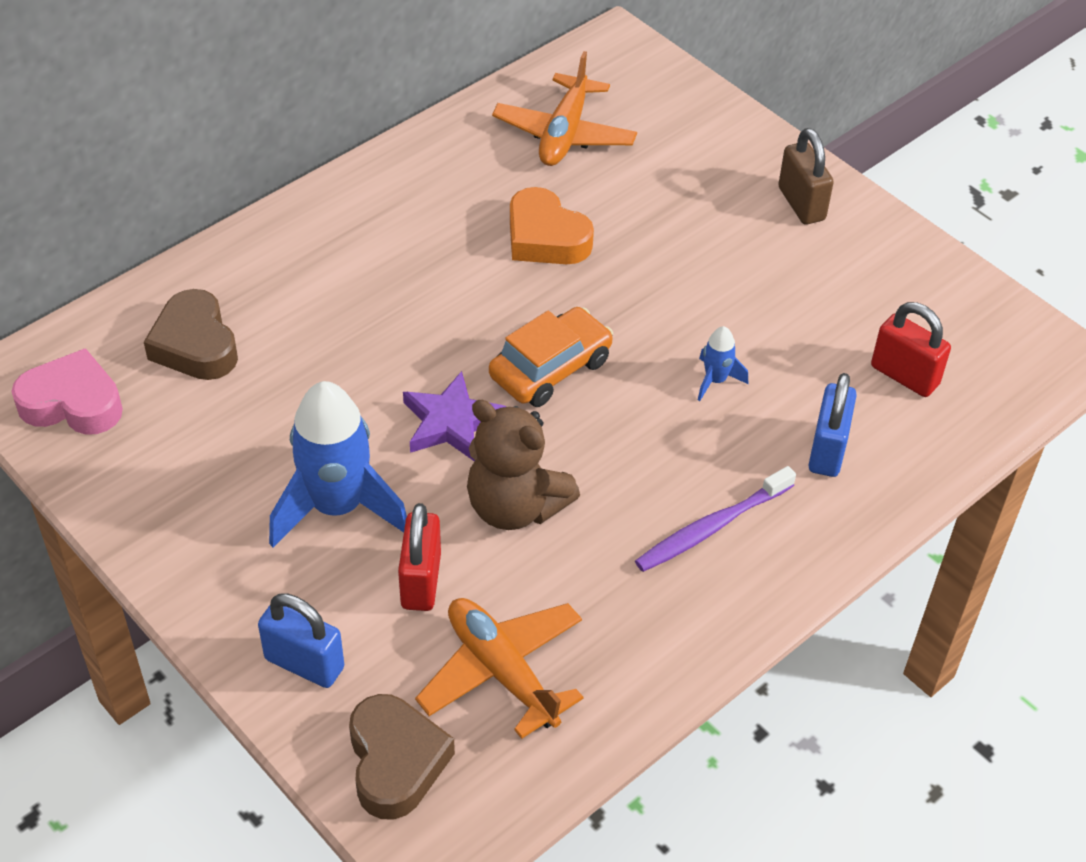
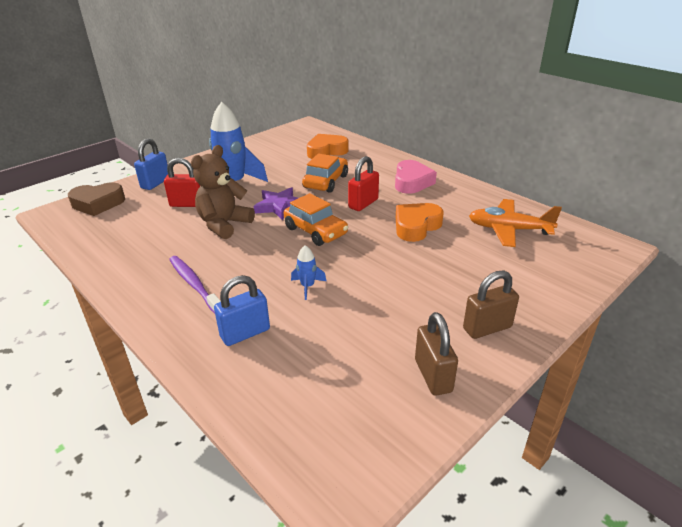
camera: 90 degrees right, 15 degrees down
pink heart [12,348,123,434] -> pink heart moved to [395,160,437,194]
brown heart [144,289,238,380] -> orange heart [307,134,349,159]
orange plane [415,598,584,739] -> none
blue padlock [809,373,857,477] -> blue padlock turned 45 degrees counterclockwise [214,275,270,346]
red padlock [871,302,951,397] -> red padlock moved to [348,156,379,211]
none -> orange car [302,154,348,193]
none -> brown padlock [415,312,458,396]

